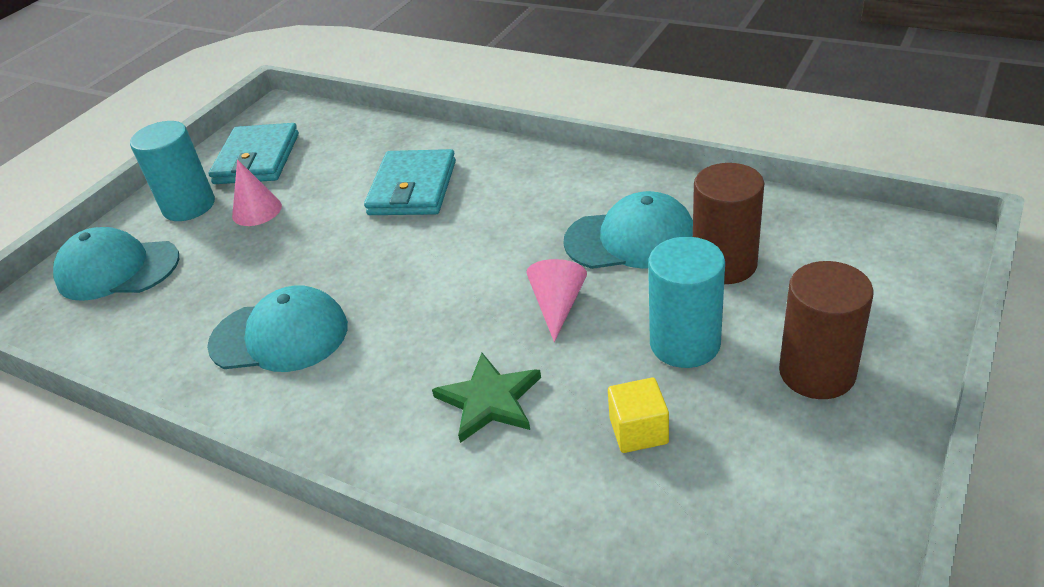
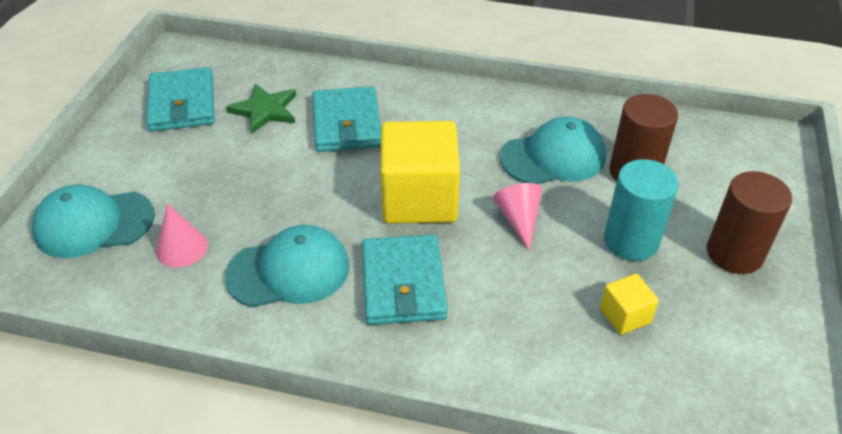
camera: 20 degrees left, 5 degrees up
turquoise cylinder [130,121,215,221] -> none
pink cone [232,159,282,226] -> pink cone moved to [156,204,208,268]
green star [432,353,541,443] -> green star moved to [226,84,296,134]
none -> turquoise wallet [362,234,448,325]
none -> yellow cube [380,121,460,224]

